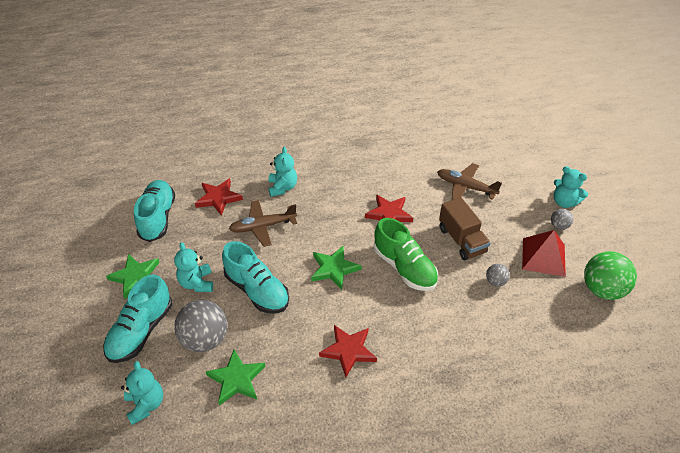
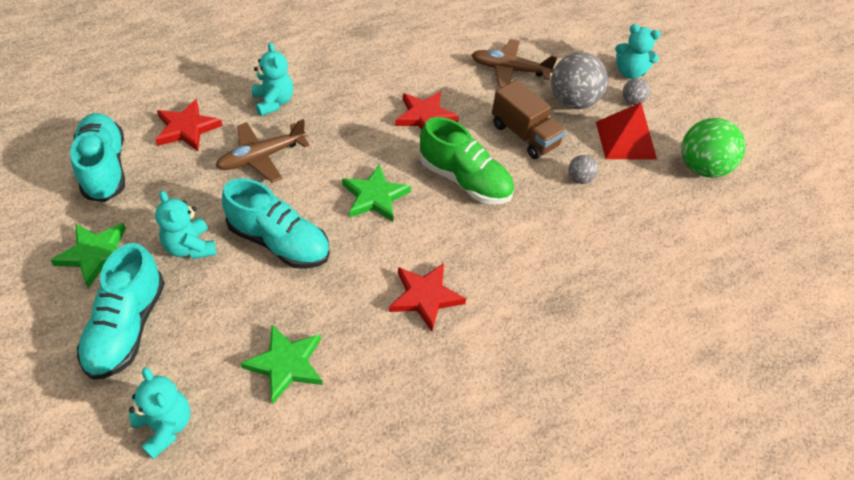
camera: 20 degrees left, 5 degrees up
grey ball [174,300,227,352] -> grey ball moved to [551,52,608,109]

